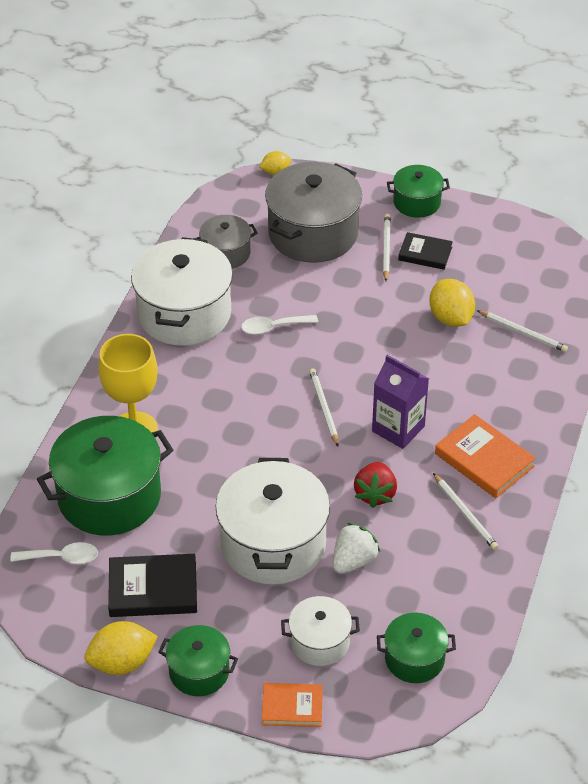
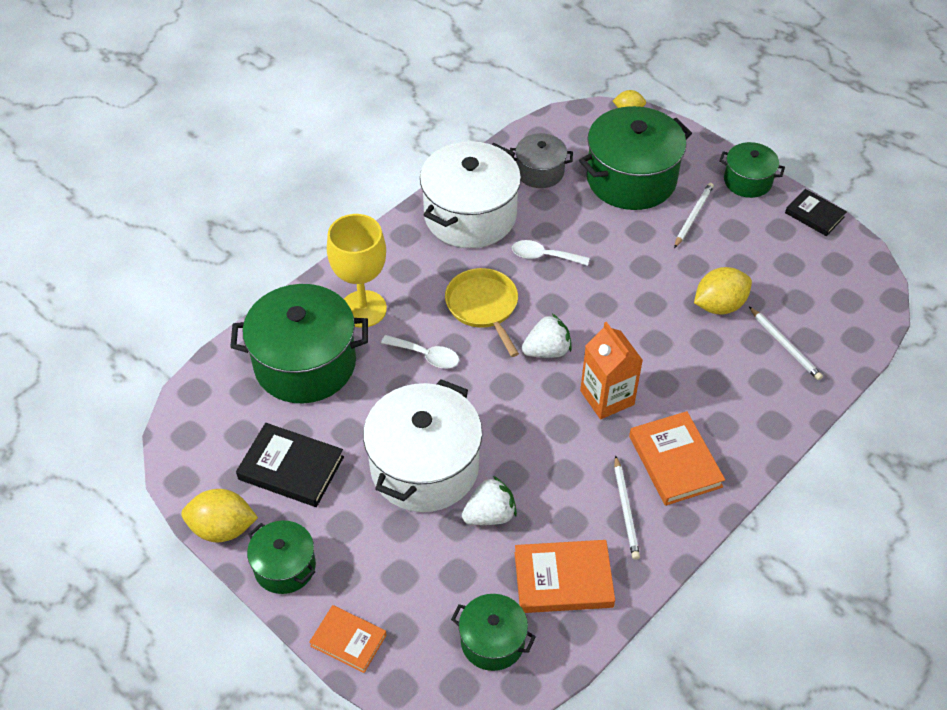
camera: 25 degrees right, 5 degrees up
white spoon [10,542,98,564] -> white spoon moved to [381,335,459,369]
grey pot [265,162,362,263] -> green pot [579,106,692,210]
white pot [281,596,360,666] -> none
white pencil [309,368,339,446] -> white strawberry [522,314,572,358]
red strawberry [354,462,397,508] -> none
purple carton [372,355,429,449] -> orange carton [580,322,643,419]
black book [398,232,453,270] -> black book moved to [785,189,847,236]
yellow lemon [429,279,475,327] -> yellow lemon turned 60 degrees clockwise [694,267,752,315]
none -> yellow pan [445,268,519,357]
none -> orange book [515,540,615,613]

